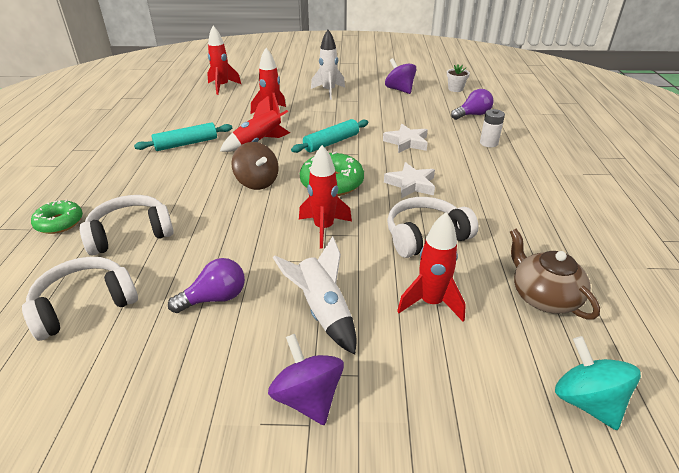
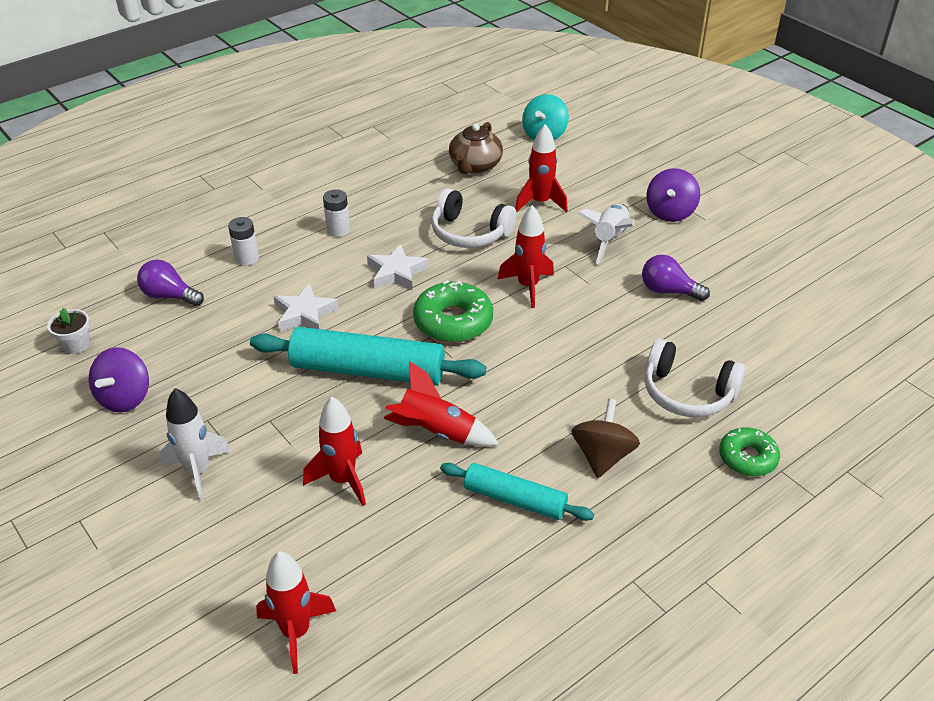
camera: 130 degrees left, 5 degrees up
white headphones [22,257,138,341] -> none
brown spinning top [231,142,279,190] -> brown spinning top moved to [571,399,640,478]
turquoise rolling pin [291,119,368,153] -> turquoise rolling pin [250,327,486,386], size x1.67
none -> white battery [323,189,350,237]

